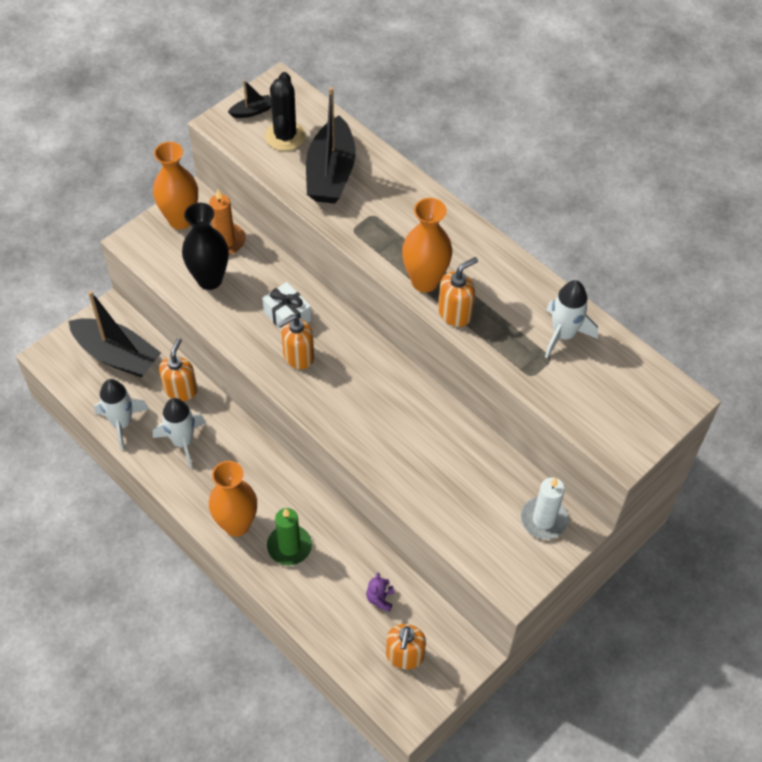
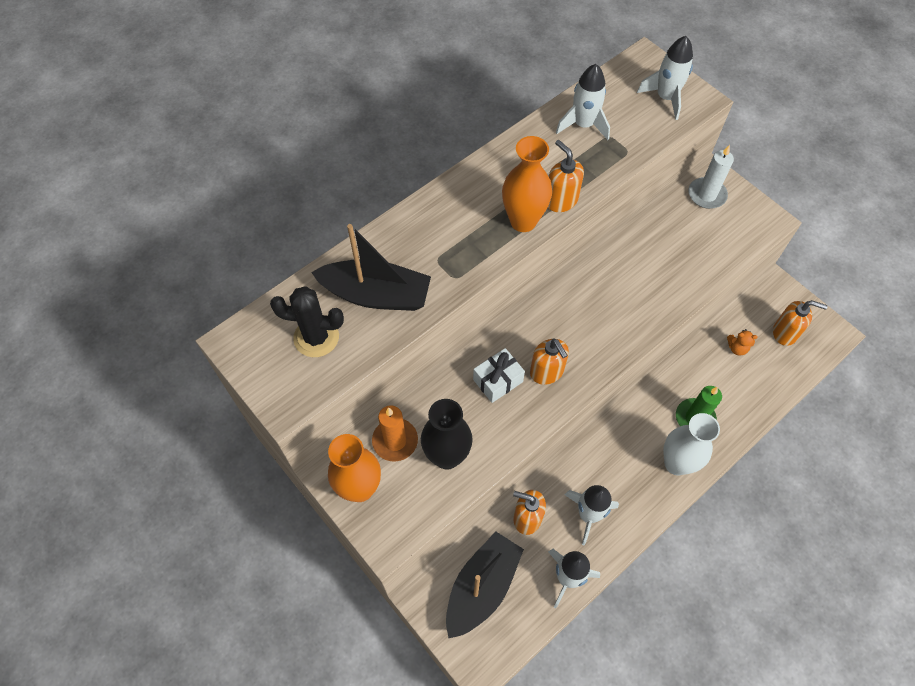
camera: 85 degrees left, 5 degrees up
orange vase [209,461,257,537] -> white vase [663,413,720,475]
black boat [228,80,271,118] -> none
purple teddy bear [366,572,394,612] -> orange teddy bear [727,329,758,356]
none -> white rocket [637,36,693,120]

